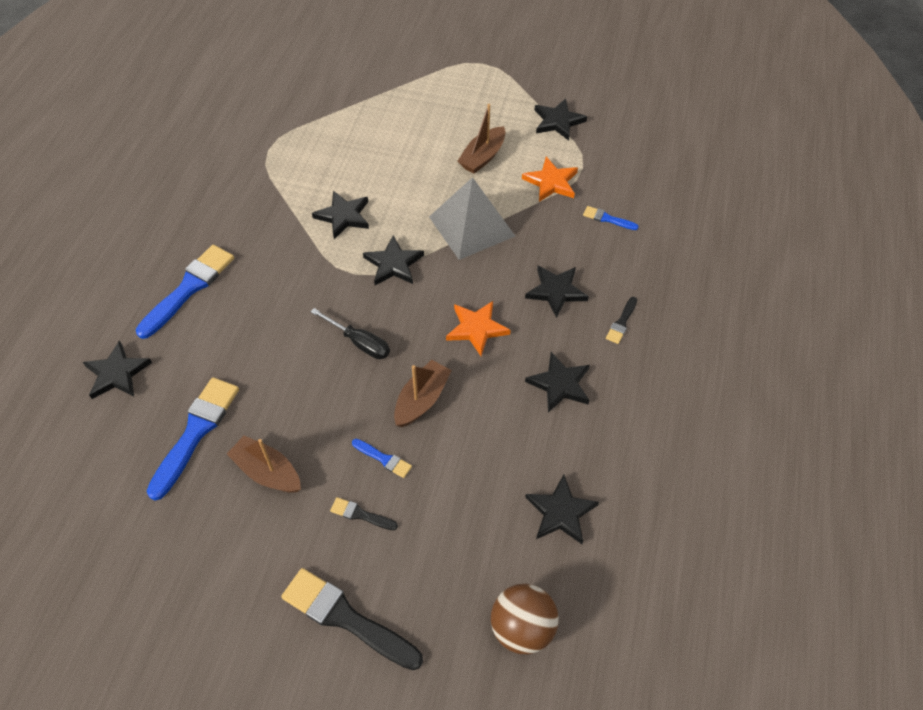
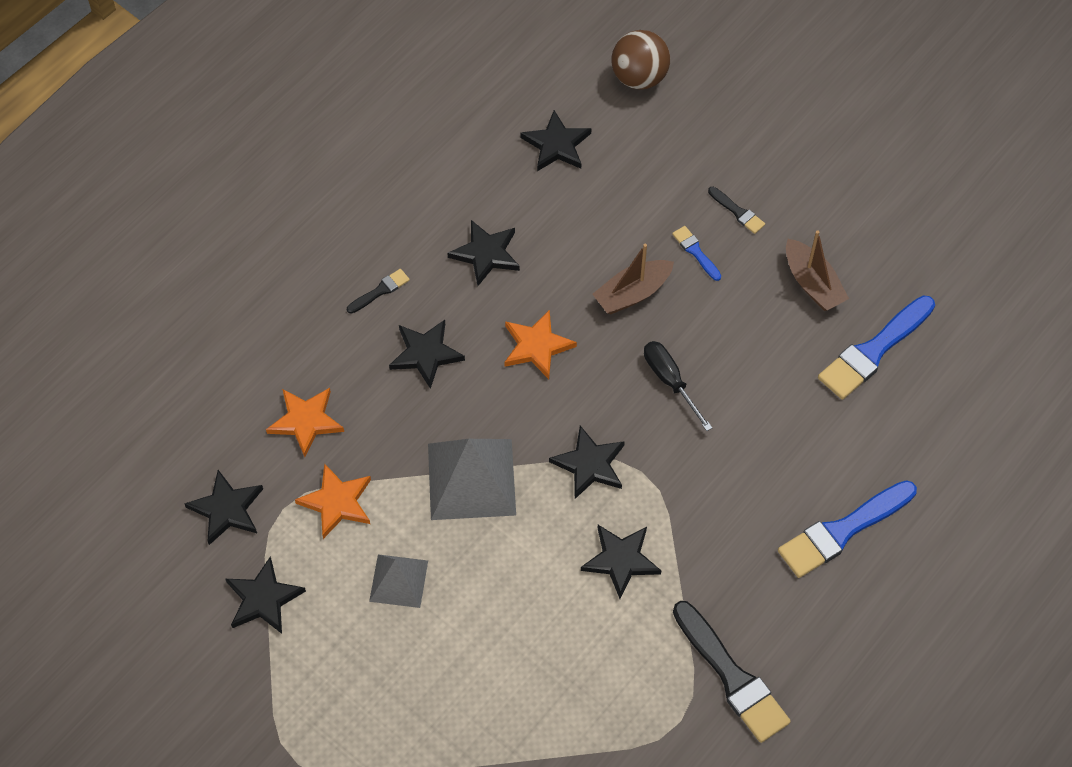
camera: 155 degrees left, 5 degrees up
black star [83,340,152,399] -> black star moved to [184,470,263,545]
black brush [281,568,423,670] -> black brush moved to [673,601,791,743]
brown boat [458,104,505,174] -> grey pyramid [369,554,428,608]
blue brush [583,206,639,230] -> orange star [266,388,344,457]

